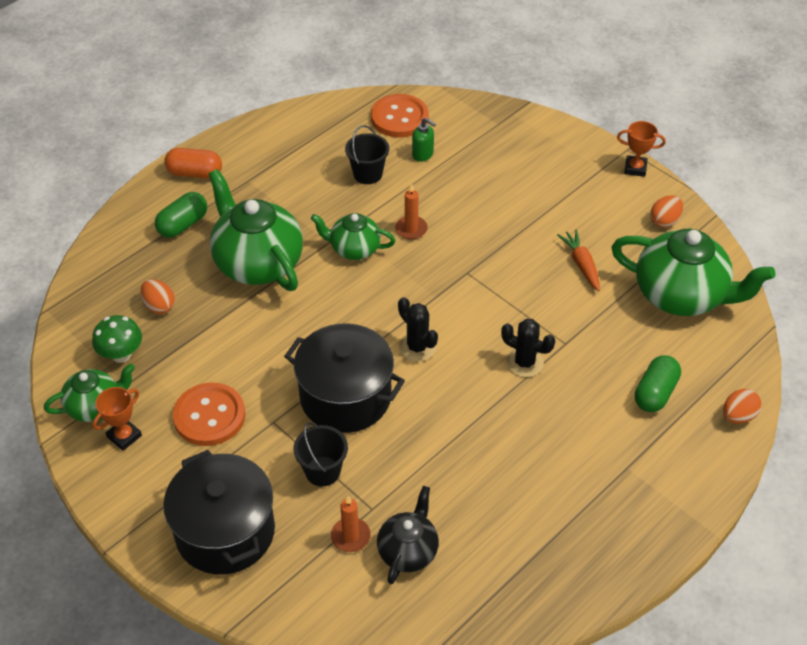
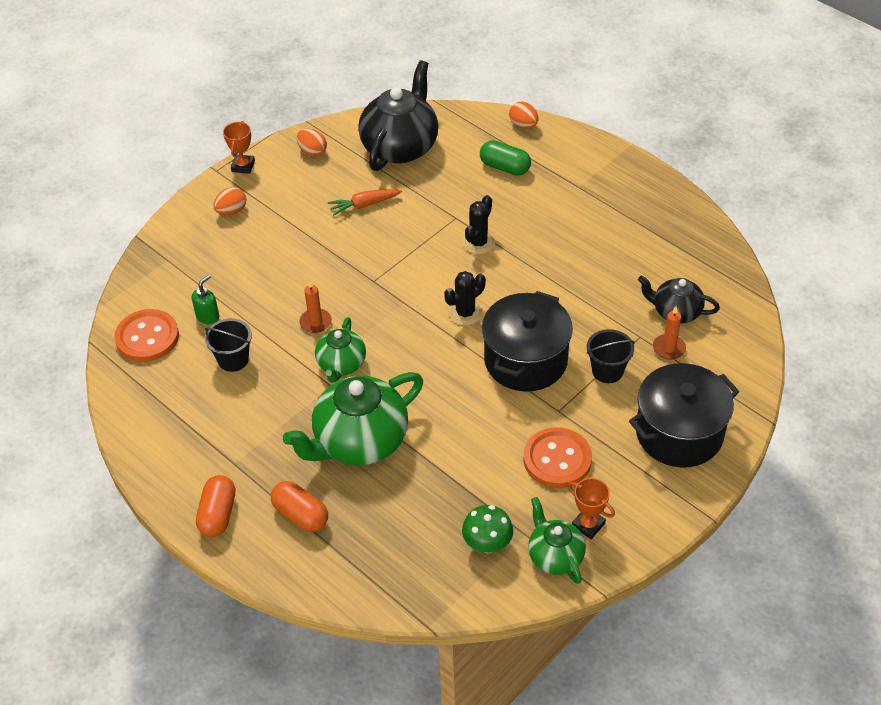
camera: 90 degrees left, 0 degrees up
orange egg [140,279,175,314] -> orange egg moved to [213,187,246,215]
green capsule [155,192,207,238] -> orange capsule [271,481,328,532]
green teapot [611,229,775,316] -> black teapot [358,60,438,171]

